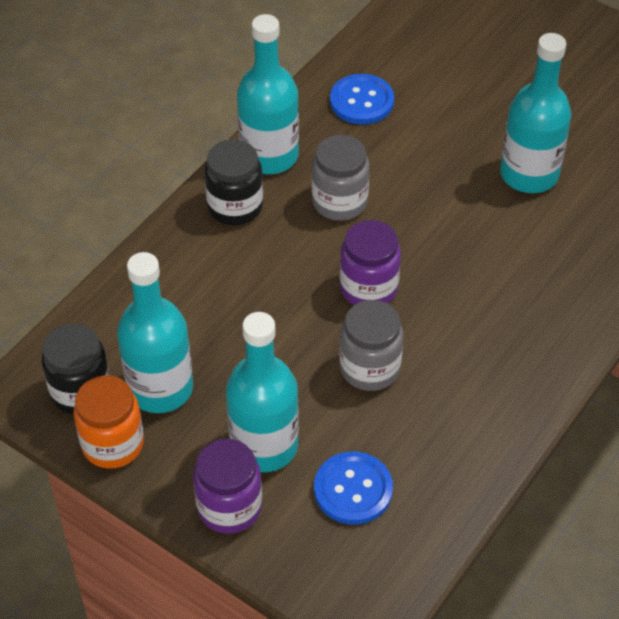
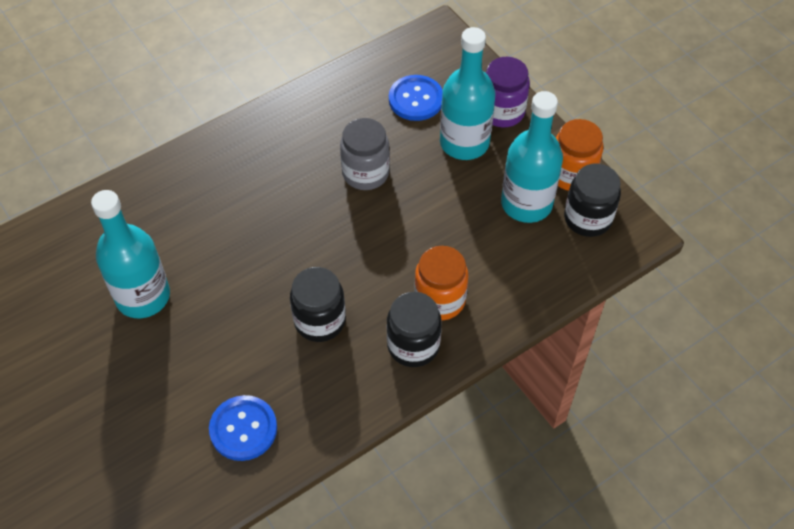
camera: 160 degrees left, 5 degrees up
turquoise bottle [237,14,299,174] -> none
grey jar [312,135,370,221] -> black jar [290,267,346,342]
purple jar [340,220,401,305] -> none
none -> orange jar [414,246,468,320]

